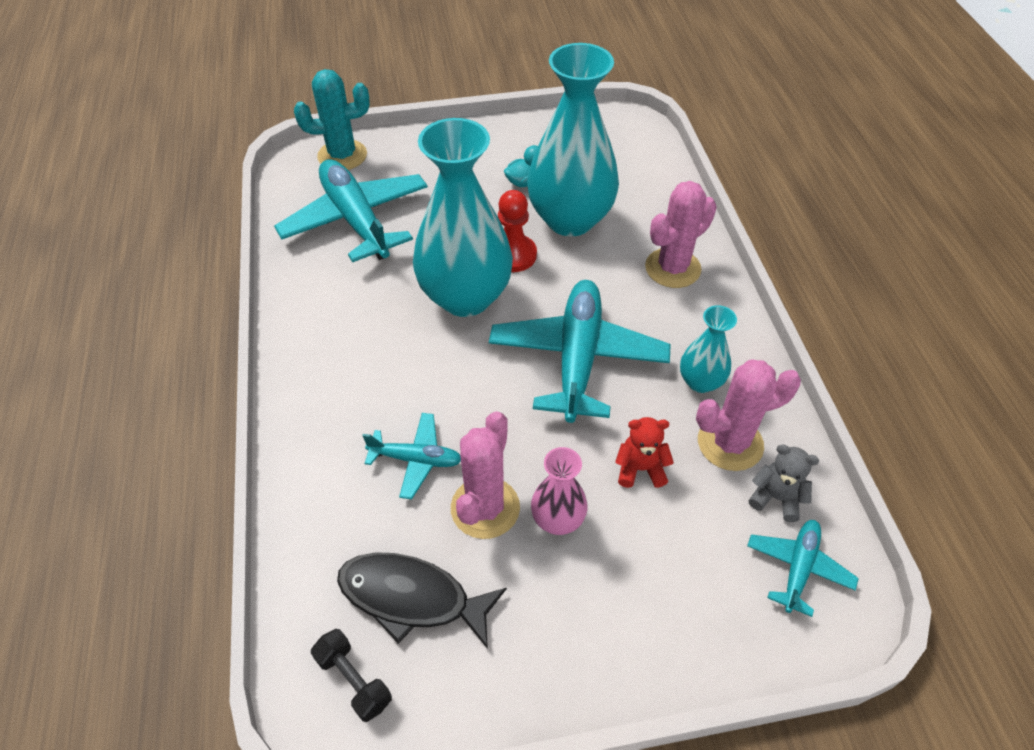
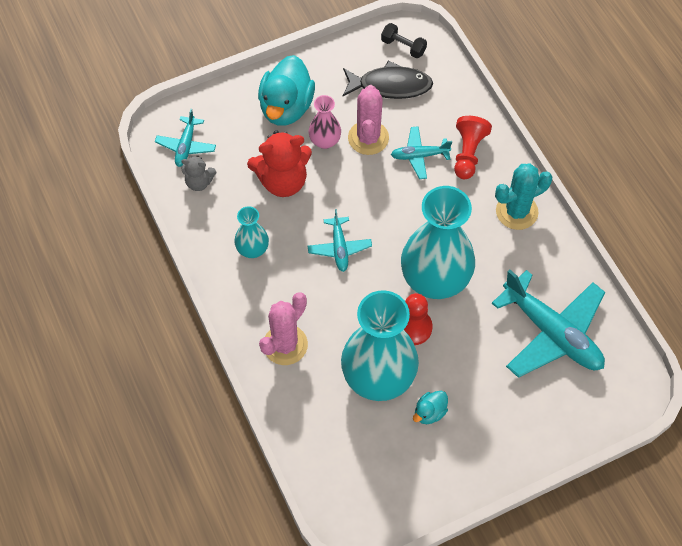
camera: 165 degrees right, 10 degrees up
turquoise cactus [294,69,370,170] -> turquoise cactus moved to [495,164,553,230]
turquoise plane [489,280,671,423] -> turquoise plane [308,209,372,272], size x0.51
red teddy bear [615,417,674,488] -> red teddy bear [247,130,312,197], size x1.83
pink cactus [696,359,801,471] -> none
none -> turquoise duck [258,55,315,126]
none -> red pawn [454,116,492,179]

